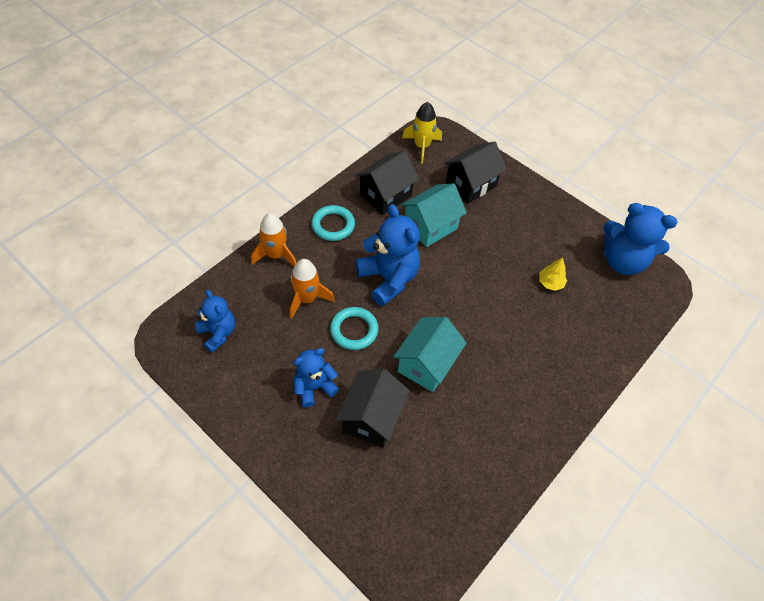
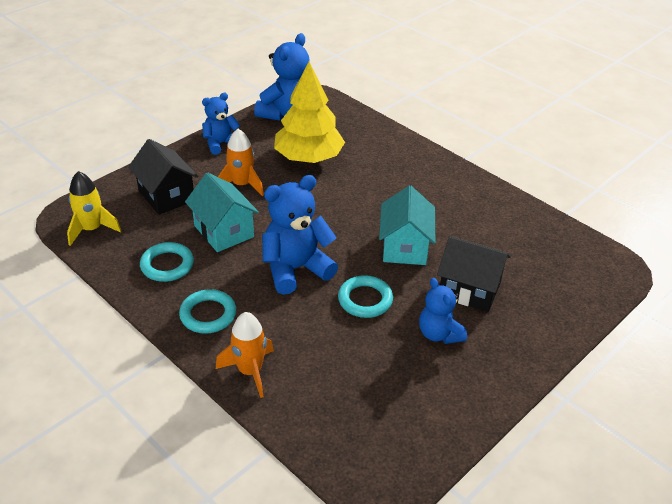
camera: 85 degrees left, 15 degrees down
blue teddy bear [195,290,235,352] -> blue teddy bear moved to [202,93,241,155]
orange rocket [290,259,335,319] -> orange rocket moved to [218,129,264,196]
black house [355,151,419,215] -> turquoise ring [140,242,194,282]
turquoise house [393,317,467,392] -> turquoise house turned 60 degrees clockwise [379,185,435,265]
yellow tree [539,257,567,291] -> yellow tree [274,62,345,163], size x2.50

